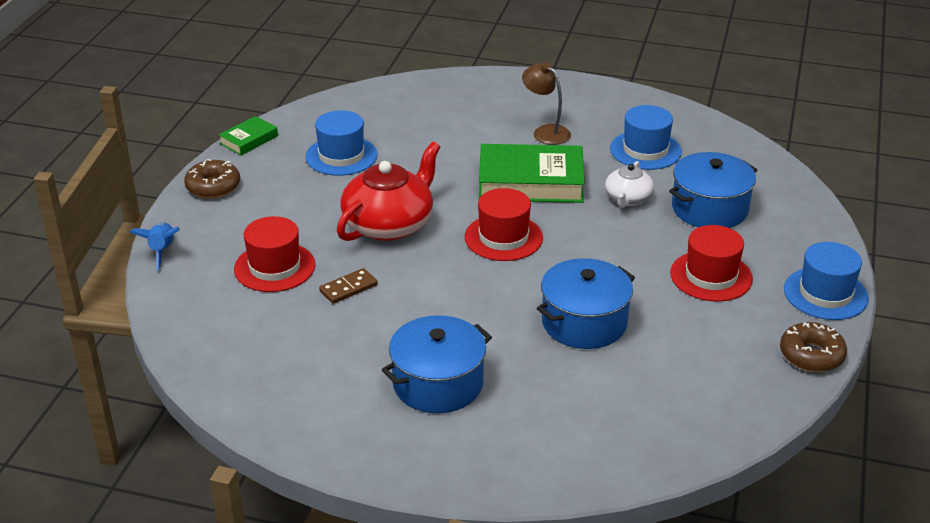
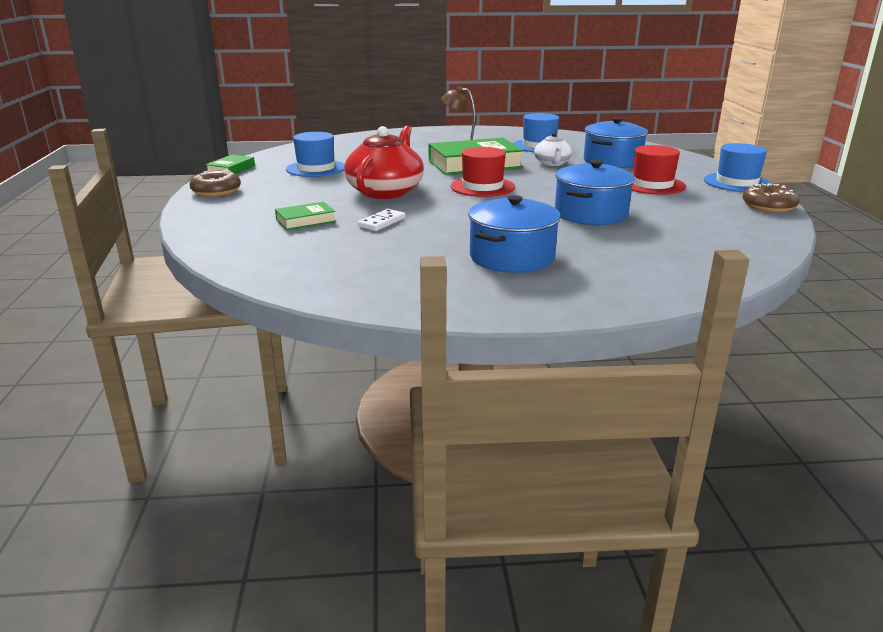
camera: 20 degrees left, 10 degrees down
blue rocket [129,222,180,271] -> none
red hat [234,216,315,292] -> green book [275,202,336,230]
brown domino [319,268,378,304] -> white domino [358,209,406,231]

